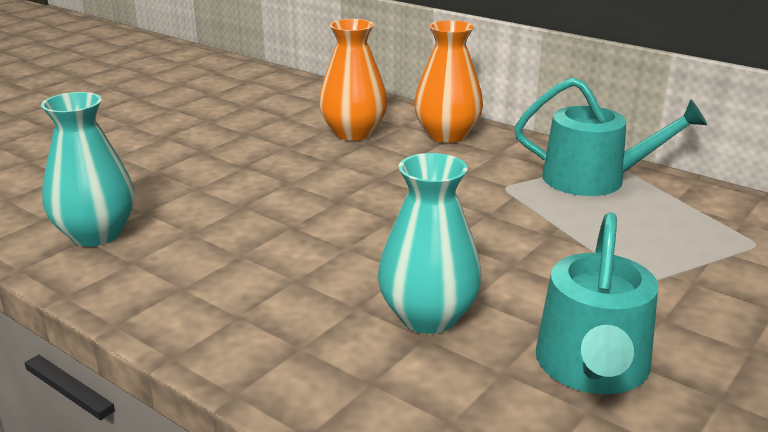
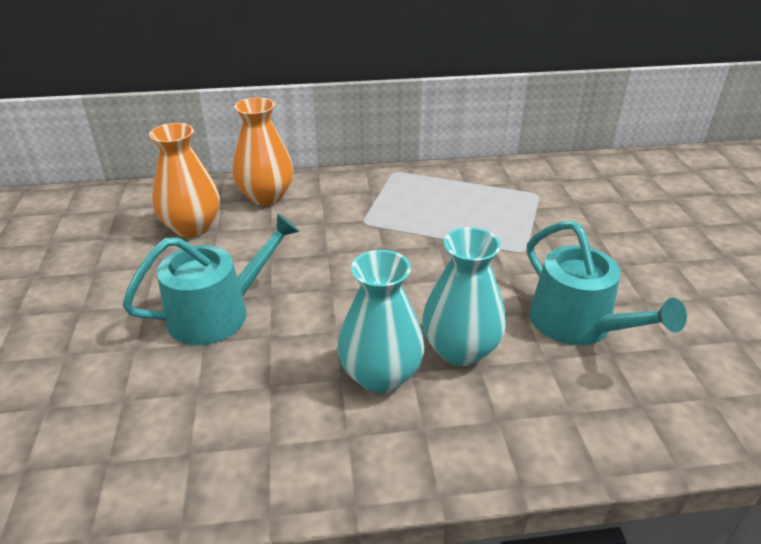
camera: 45 degrees left, 10 degrees up
turquoise vase [41,92,135,246] -> turquoise vase moved to [337,250,424,393]
turquoise watering can [514,77,707,196] -> turquoise watering can moved to [122,213,300,345]

